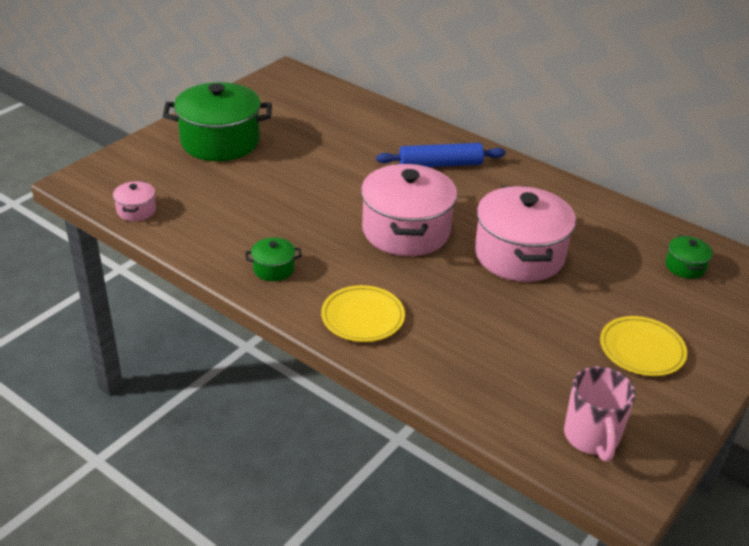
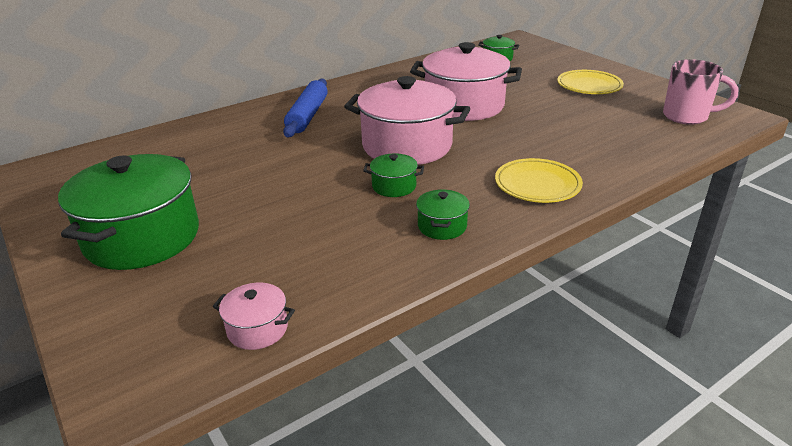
camera: 70 degrees left, 5 degrees down
none -> green pot [363,154,424,197]

